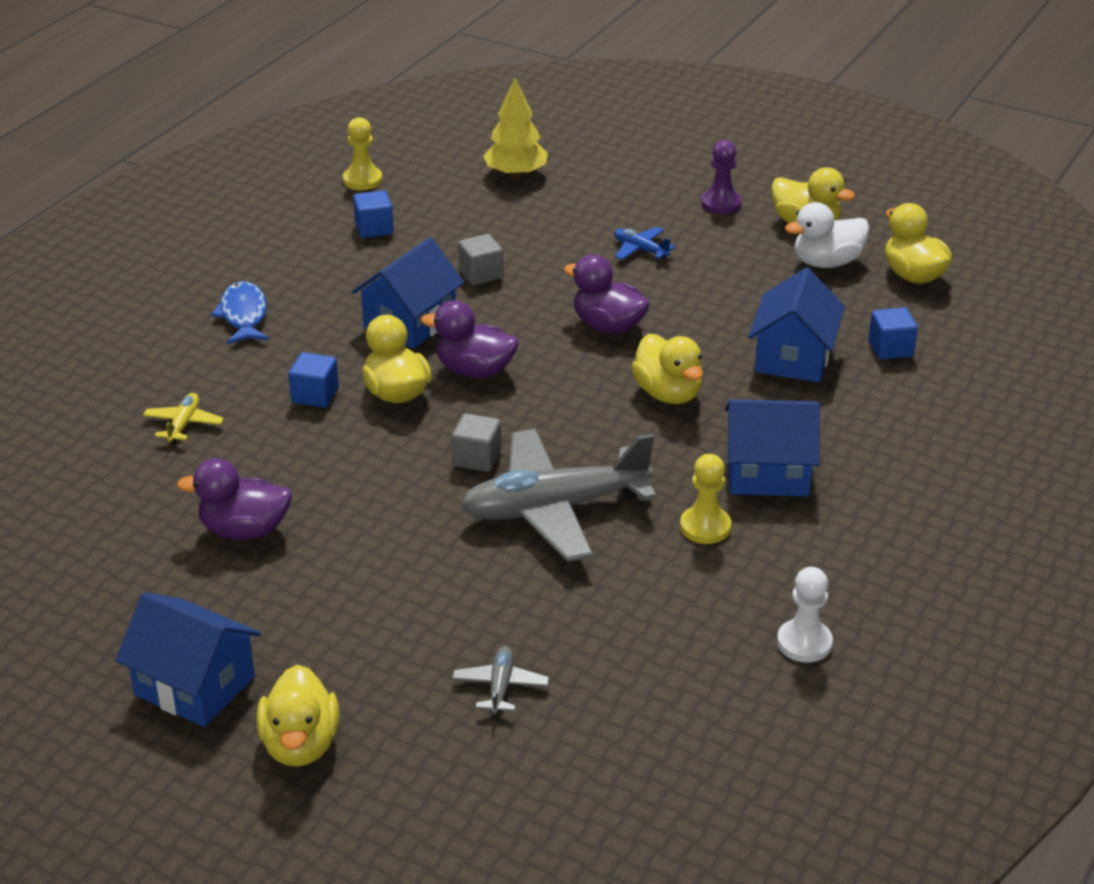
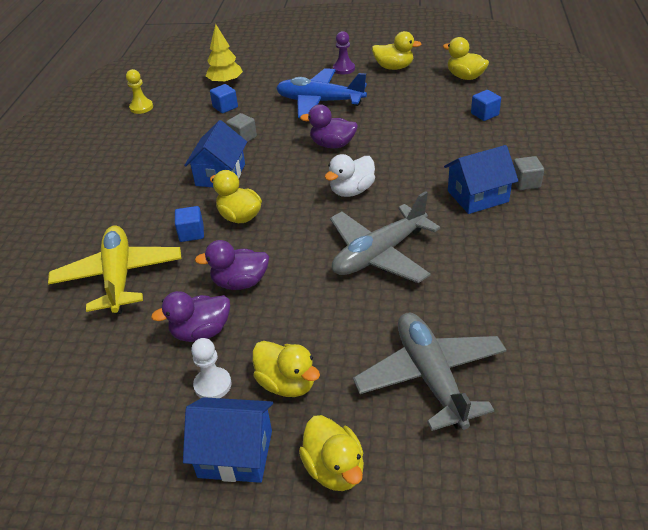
camera: 20 degrees left, 5 degrees up
yellow plane [143,393,224,444] -> yellow plane [48,226,182,315], size x2.39
blue fish [211,281,269,344] -> none
blue cube [353,190,393,238] -> blue cube moved to [210,84,238,113]
purple duck [421,300,519,378] -> purple duck moved to [195,240,269,290]
grey cube [452,413,501,472] -> grey cube moved to [513,156,544,190]
grey plane [452,646,549,716] -> grey plane [353,312,507,431], size x2.39
blue plane [614,227,675,260] -> blue plane [276,68,367,118], size x2.39
yellow duck [631,334,703,404] -> yellow duck moved to [252,341,320,397]
yellow pawn [680,454,731,544] -> none
blue house [748,268,845,382] -> none
white pawn [777,567,833,662] -> white pawn moved to [191,338,232,398]
white duck [785,202,870,268] -> white duck moved to [325,154,375,197]

